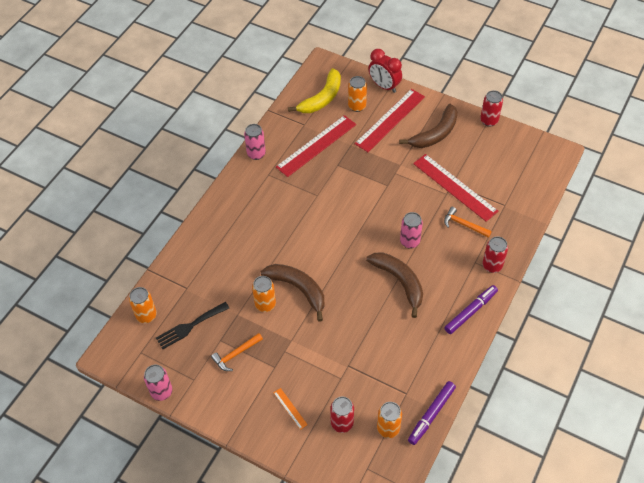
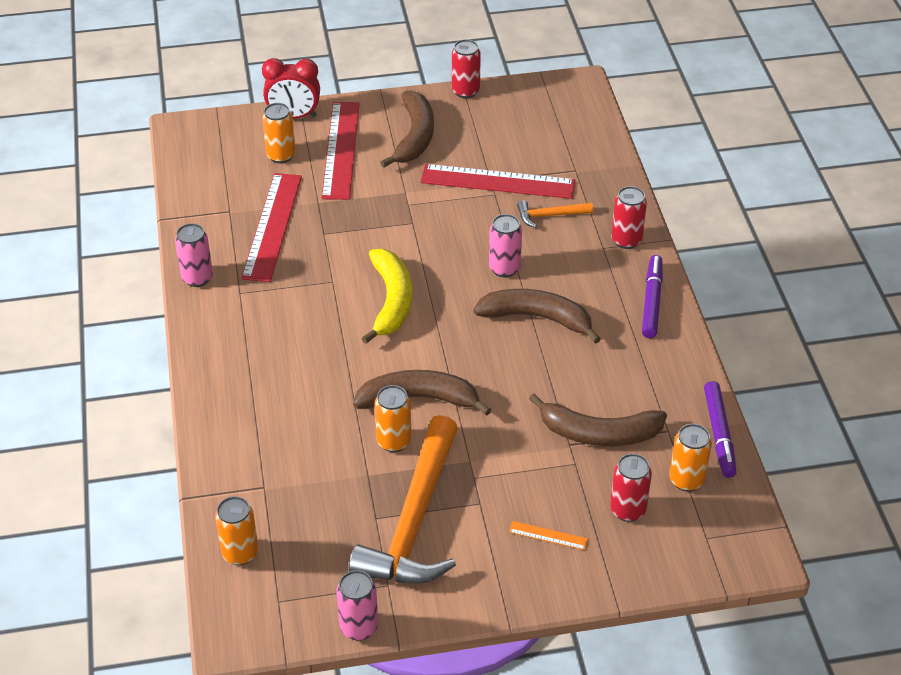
camera: 40 degrees left, 10 degrees down
black fork [156,302,229,349] -> none
orange hammer [211,333,263,371] -> orange hammer [349,415,458,584], size x2.29
yellow banana [288,68,341,113] -> yellow banana moved to [361,249,412,344]
none -> brown banana [529,393,667,446]

